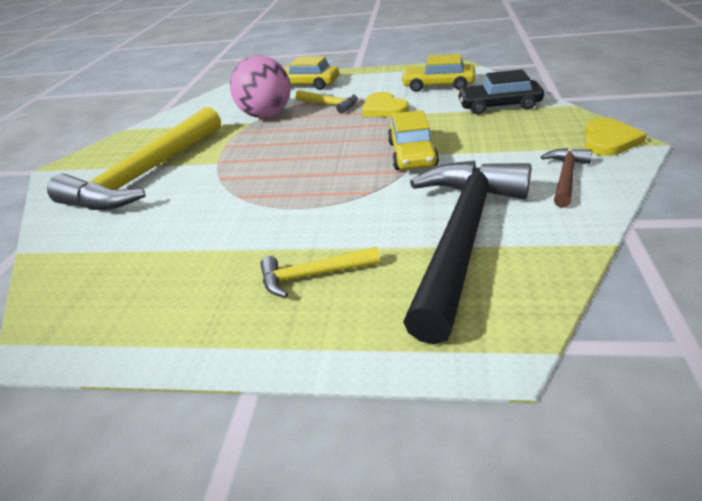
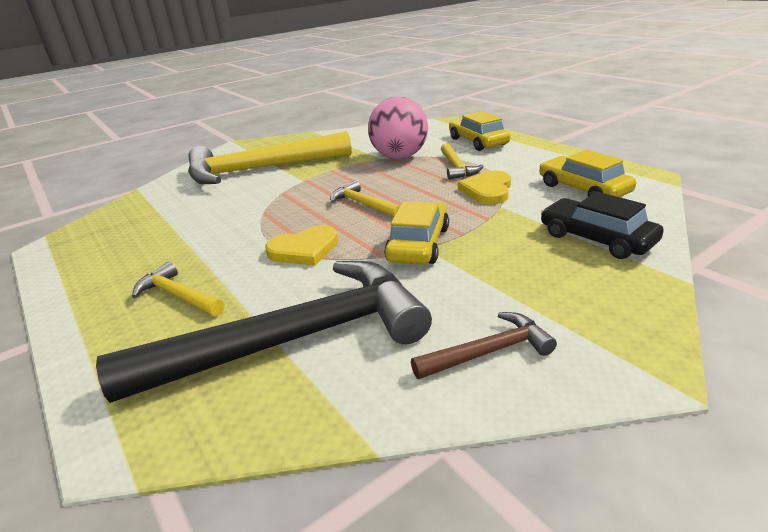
camera: 45 degrees right, 5 degrees down
yellow car [388,110,439,170] -> yellow car turned 150 degrees clockwise [384,201,449,265]
yellow heart [584,118,647,156] -> yellow heart moved to [265,225,338,266]
none -> yellow hammer [330,181,400,217]

